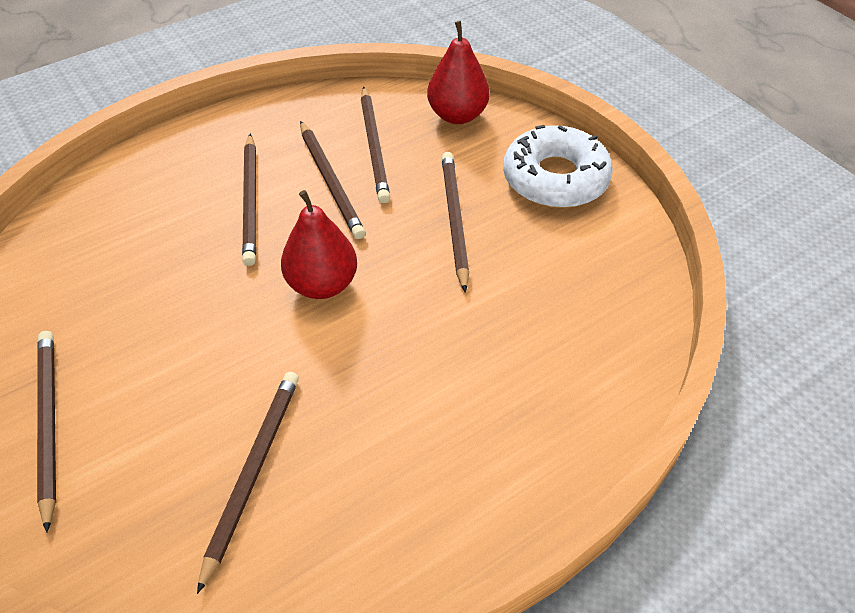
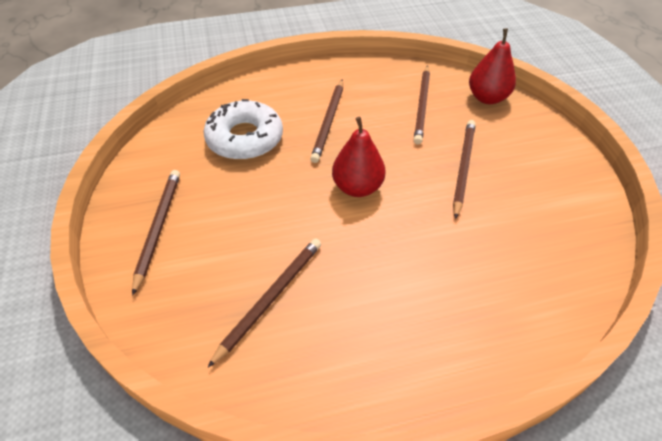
camera: 20 degrees right, 0 degrees up
brown pencil [300,121,365,239] -> none
white donut [503,125,613,208] -> white donut moved to [203,99,283,160]

